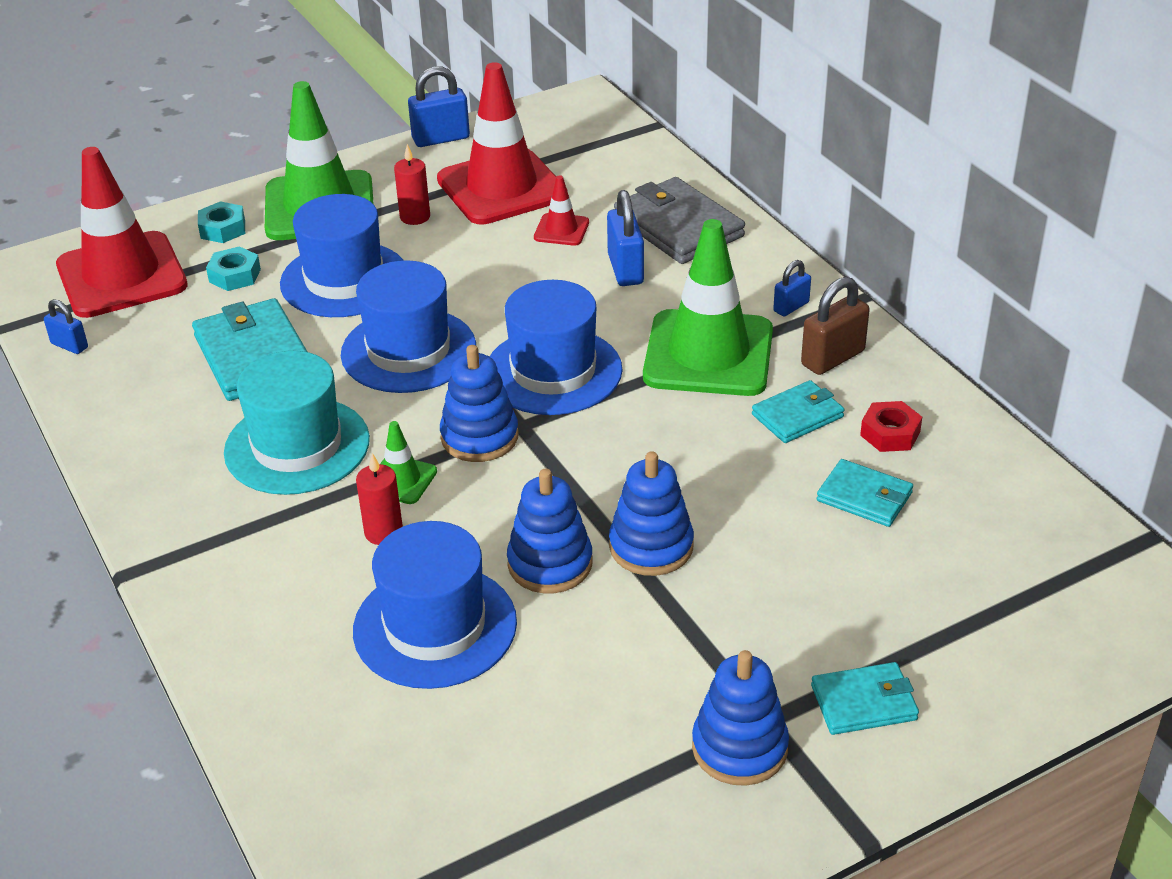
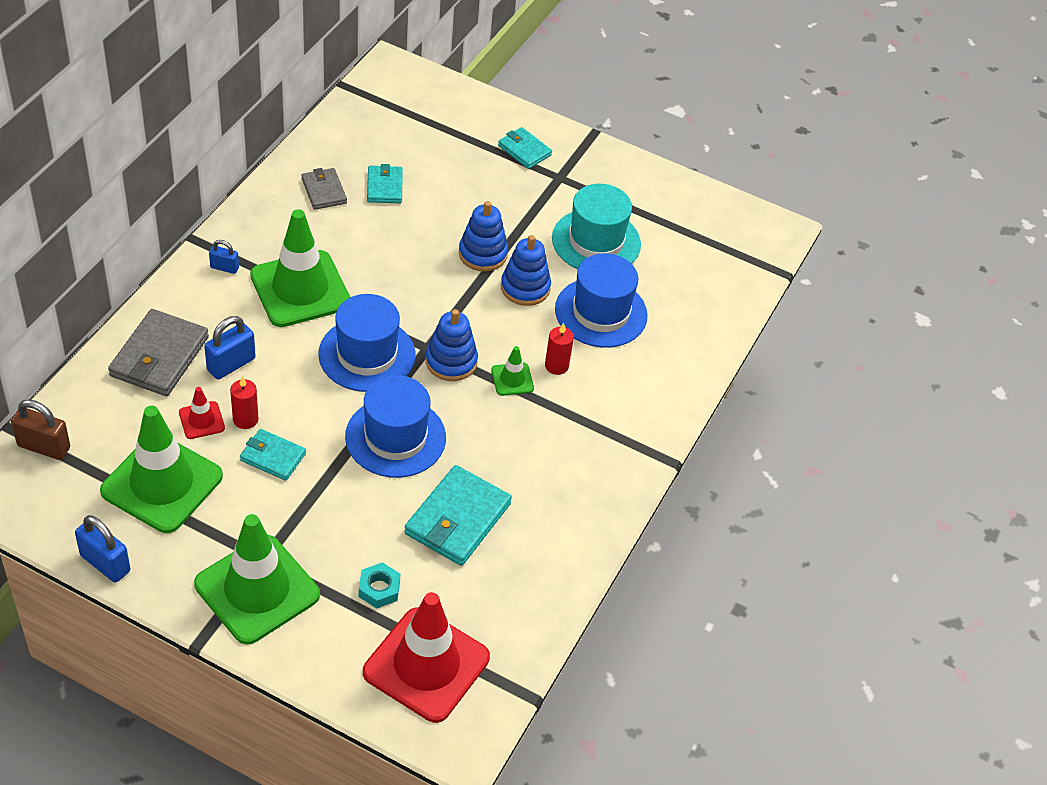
camera: 130 degrees left, 10 degrees up
blue padlock [44,299,88,354] -> none
turquoise nut [198,201,245,243] -> none
turquoise hat [224,351,370,495] -> turquoise hat moved to [552,184,641,269]
blue hat [280,194,404,317] -> none
red candle [394,144,430,225] -> red candle moved to [230,376,259,429]
red traffic cone [437,62,567,225] -> green traffic cone [100,406,223,533]
blue stacking toy [692,650,789,786] -> none
turquoise wallet [752,380,845,443] -> turquoise wallet moved to [240,429,306,481]
brown padlock [801,277,870,375] -> brown padlock moved to [11,399,70,460]
red nut [860,401,922,452] -> grey wallet [301,168,347,210]

